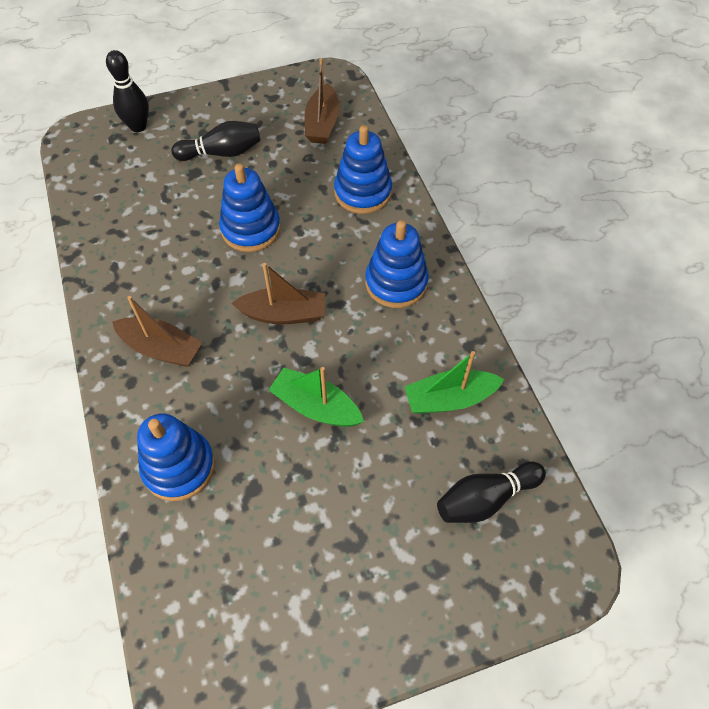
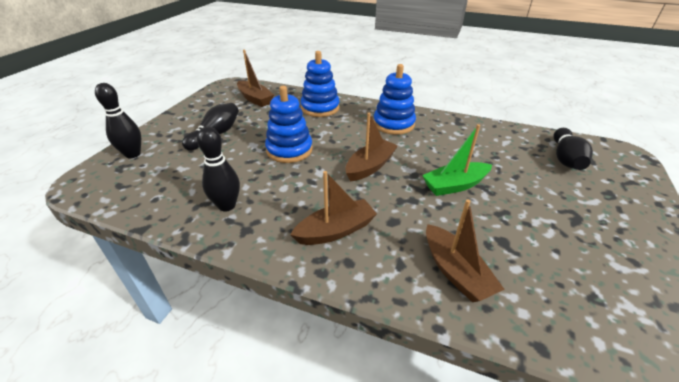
camera: 50 degrees left, 20 degrees down
blue stacking toy [137,413,215,501] -> brown boat [426,199,505,302]
green boat [404,351,504,414] -> none
none -> black bowling pin [197,127,240,212]

